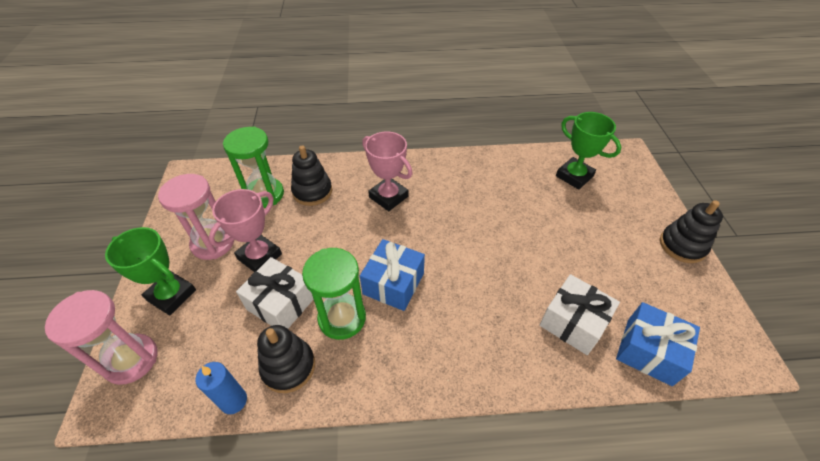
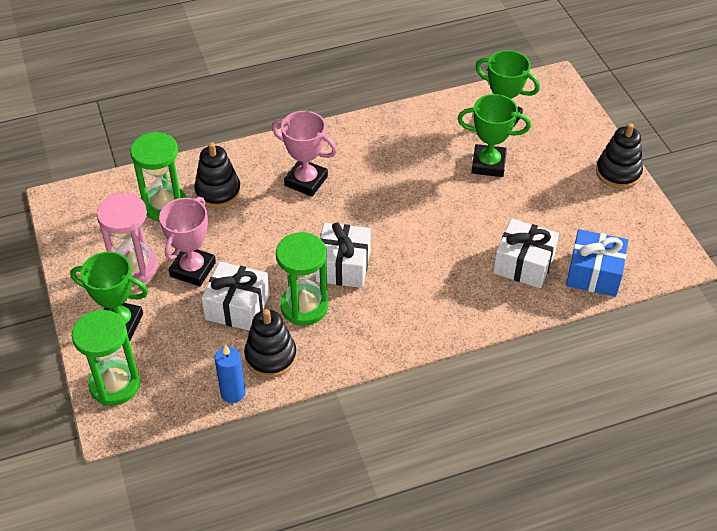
camera: 15 degrees left, 0 degrees up
pink hourglass [45,290,158,385] -> green hourglass [72,310,140,406]
blue gift [360,239,425,311] -> white gift [315,222,371,288]
none -> green trophy [458,94,531,177]

